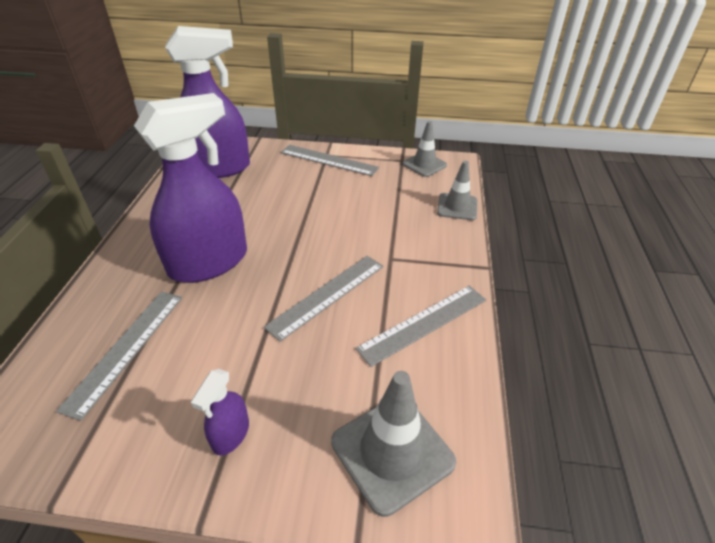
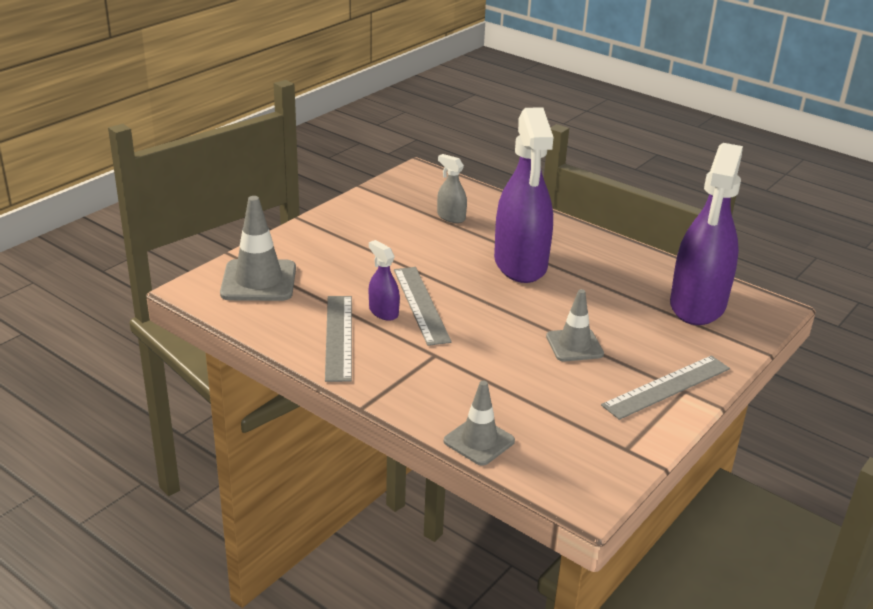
camera: 120 degrees right, 10 degrees down
grey ruler [56,291,182,421] -> grey spray bottle [437,154,467,223]
purple spray bottle [191,369,249,455] -> purple spray bottle moved to [369,240,400,321]
grey traffic cone [402,121,447,177] -> grey traffic cone moved to [546,289,604,362]

